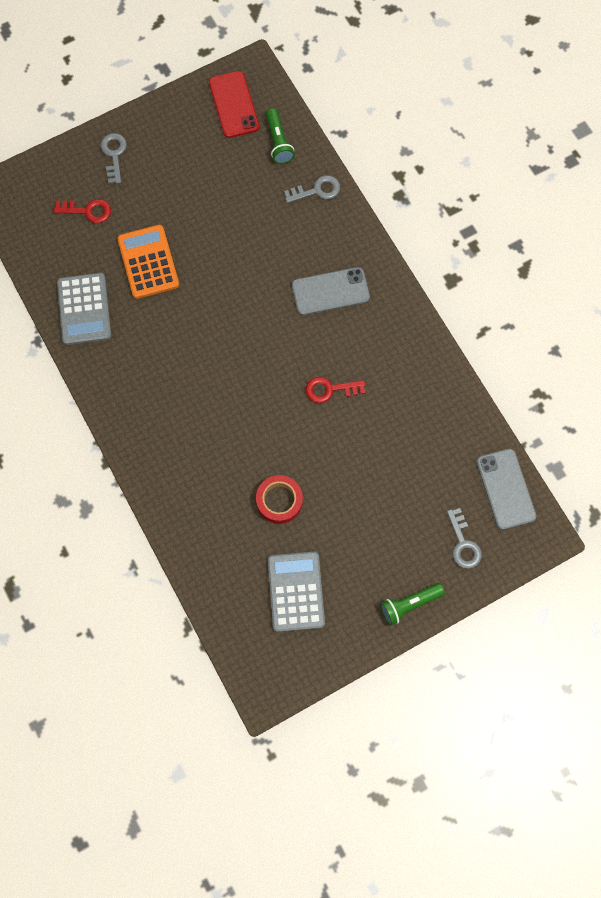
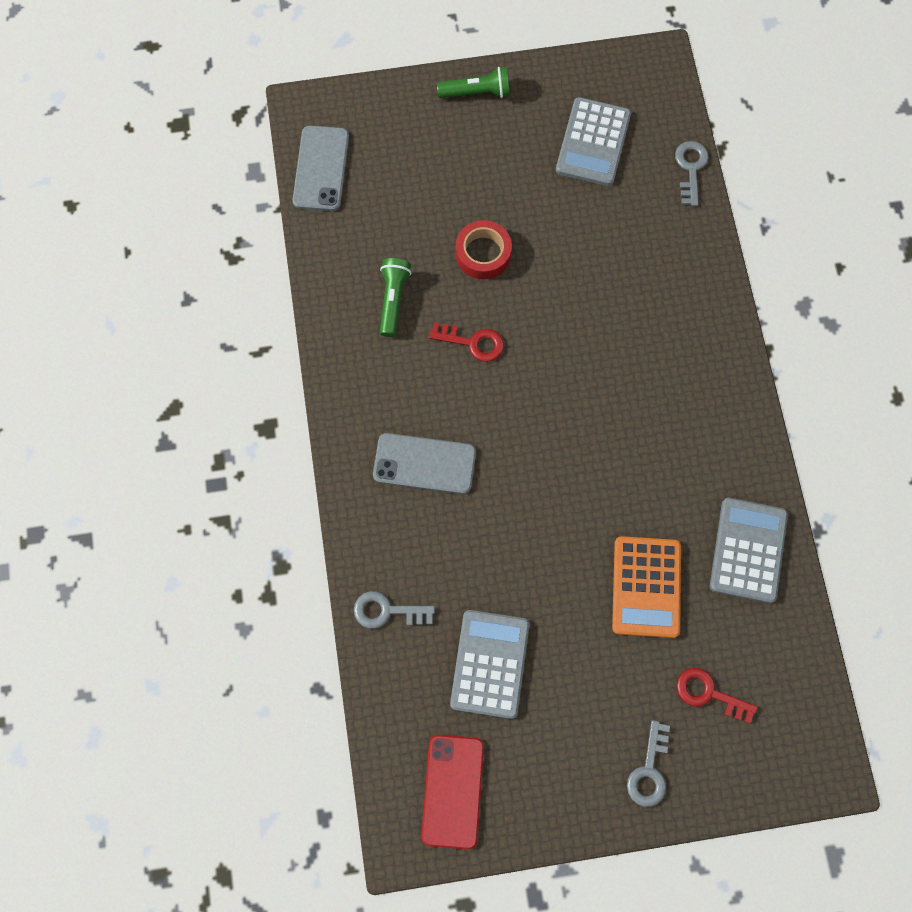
camera: 160 degrees left, 0 degrees up
red tape [256,475,303,524] -> red tape moved to [456,220,512,279]
green flashlight [266,108,295,164] -> green flashlight moved to [380,258,411,337]
grey key [447,508,482,569] -> grey key moved to [675,141,709,206]
none -> grey calculator [450,610,529,719]

